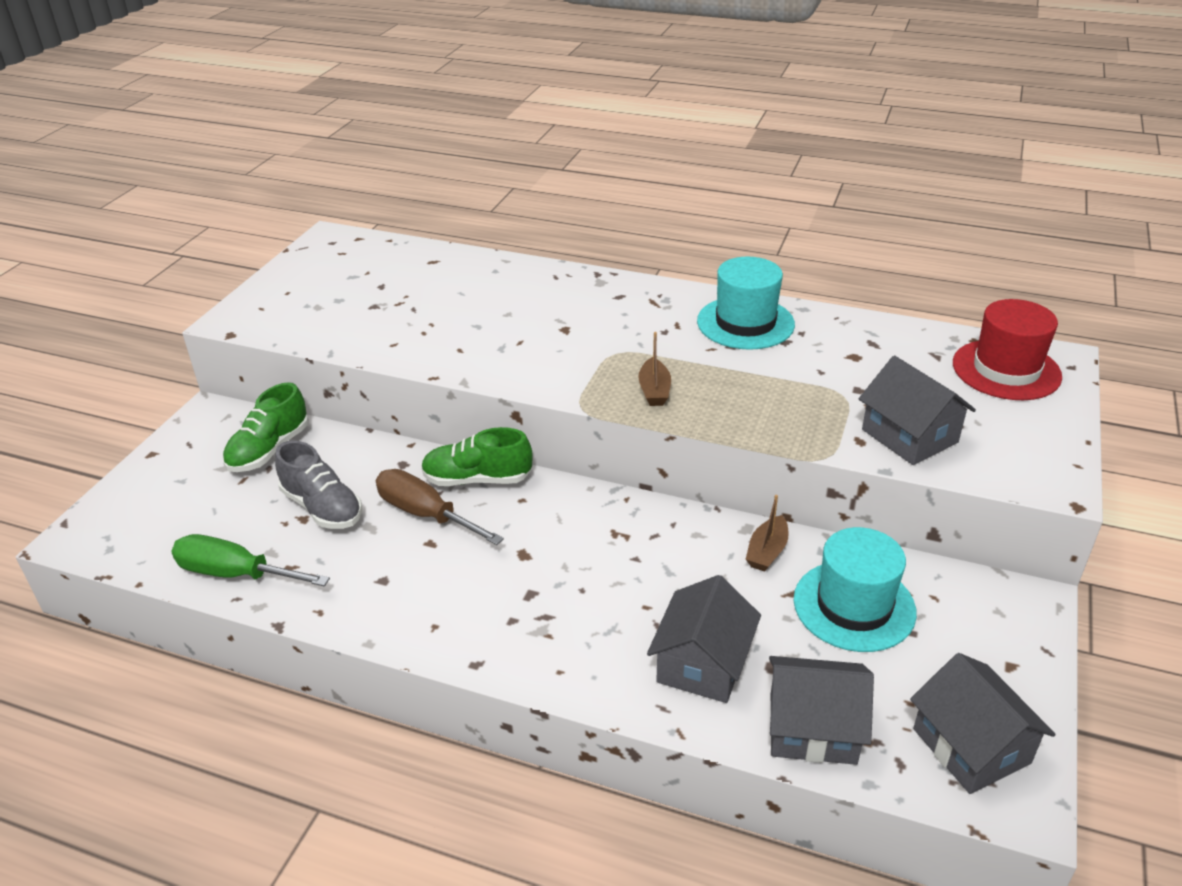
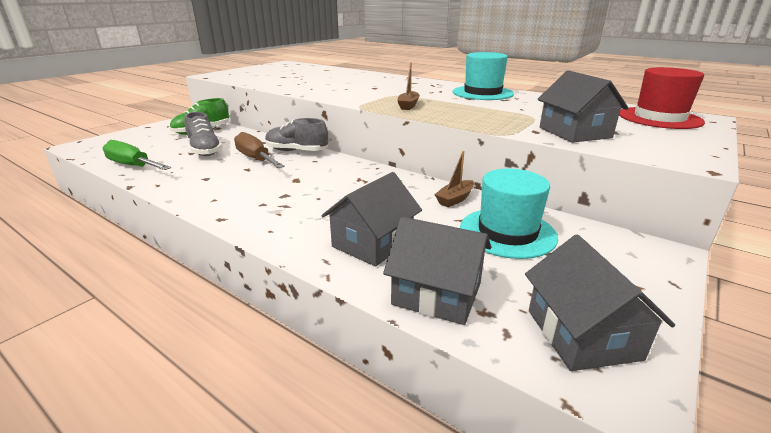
camera: 15 degrees right, 10 degrees down
green shoe [421,427,533,486] -> grey shoe [265,118,328,151]

